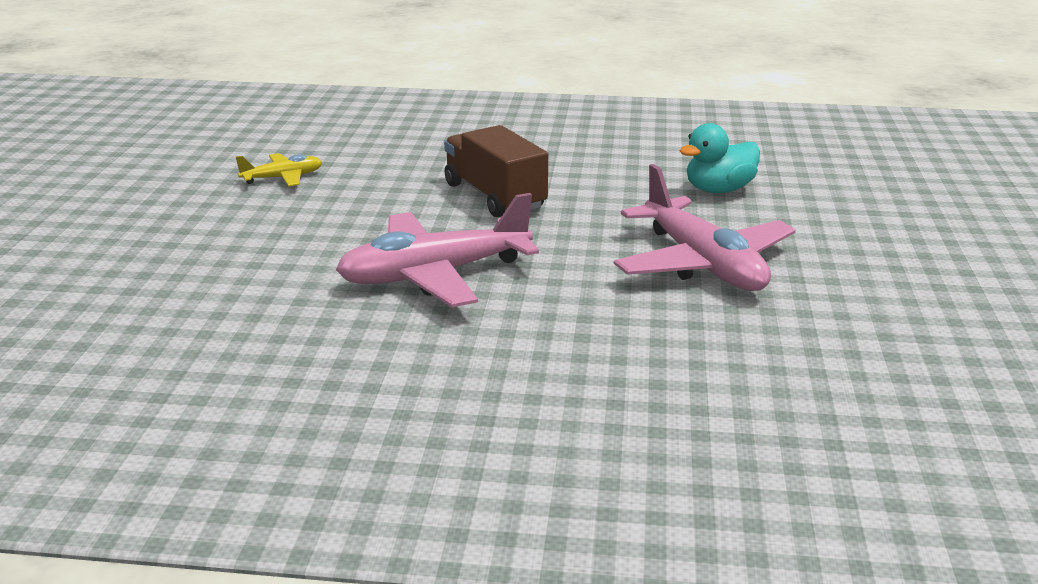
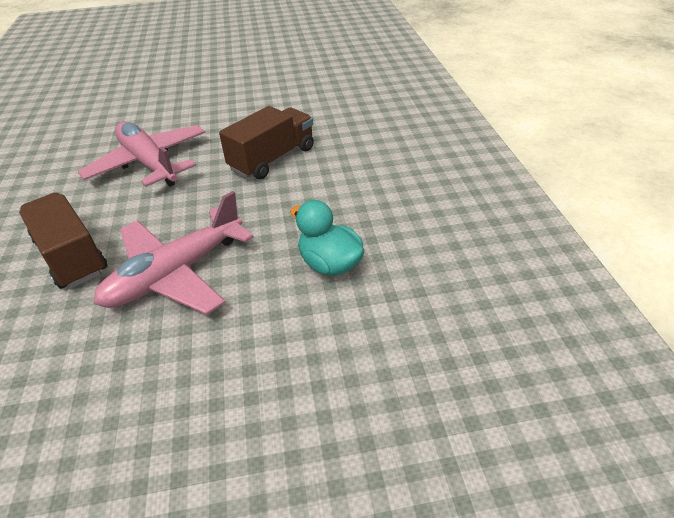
camera: 75 degrees right, 15 degrees up
yellow plane [236,153,322,187] -> none
none -> brown truck [19,193,108,289]

